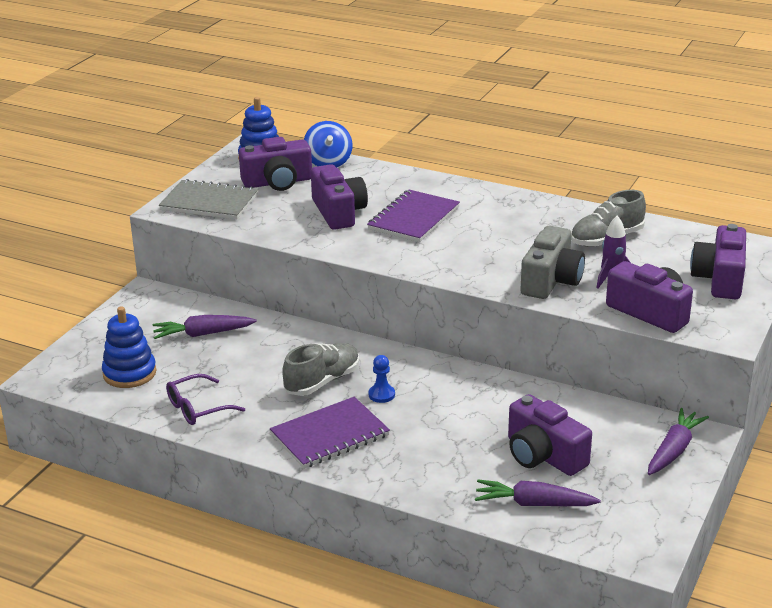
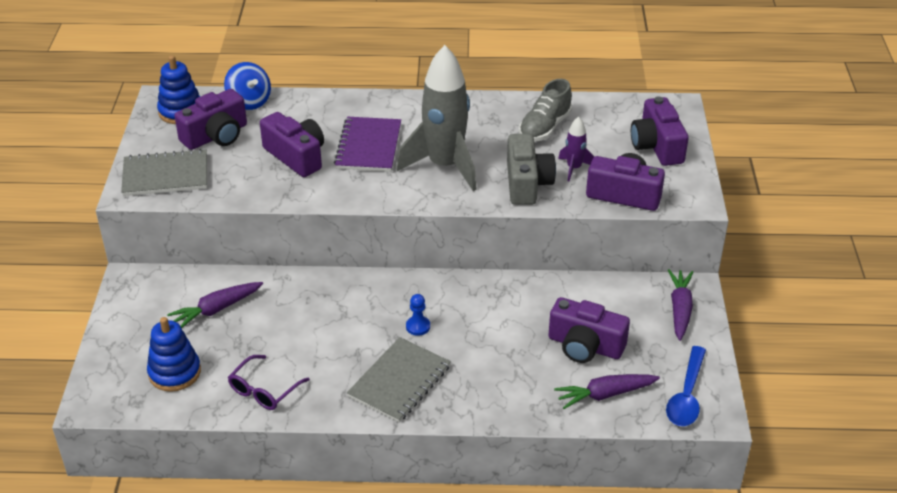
camera: 25 degrees left, 10 degrees up
purple notebook [270,397,390,469] -> grey notebook [347,337,451,423]
grey shoe [282,343,359,396] -> none
none -> grey rocket [397,45,477,191]
none -> blue spoon [666,346,706,426]

